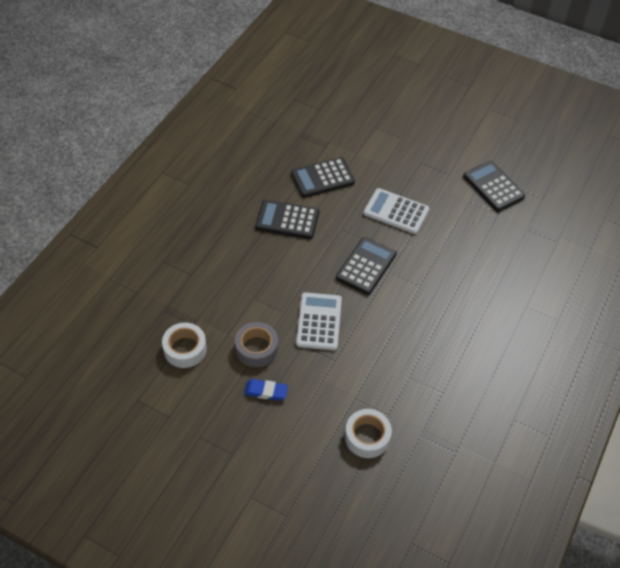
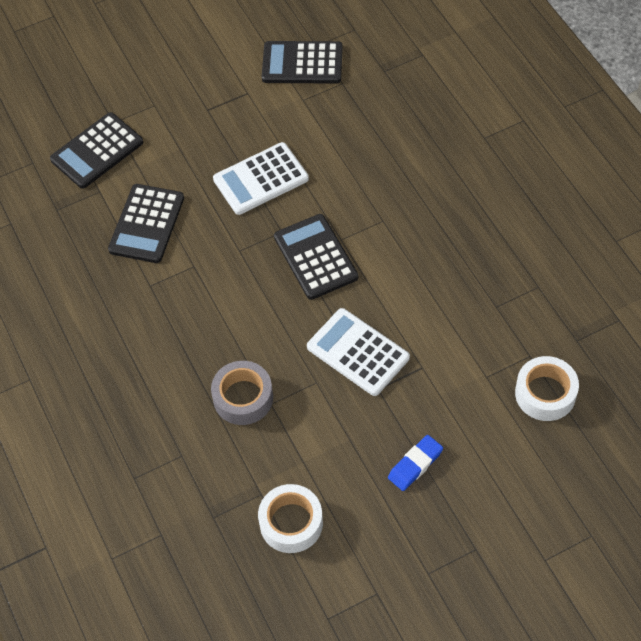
camera: 50 degrees left, 5 degrees up
grey tape [235,322,278,367] -> grey tape moved to [211,361,273,425]
black calculator [255,200,319,239] -> black calculator moved to [50,112,143,189]

